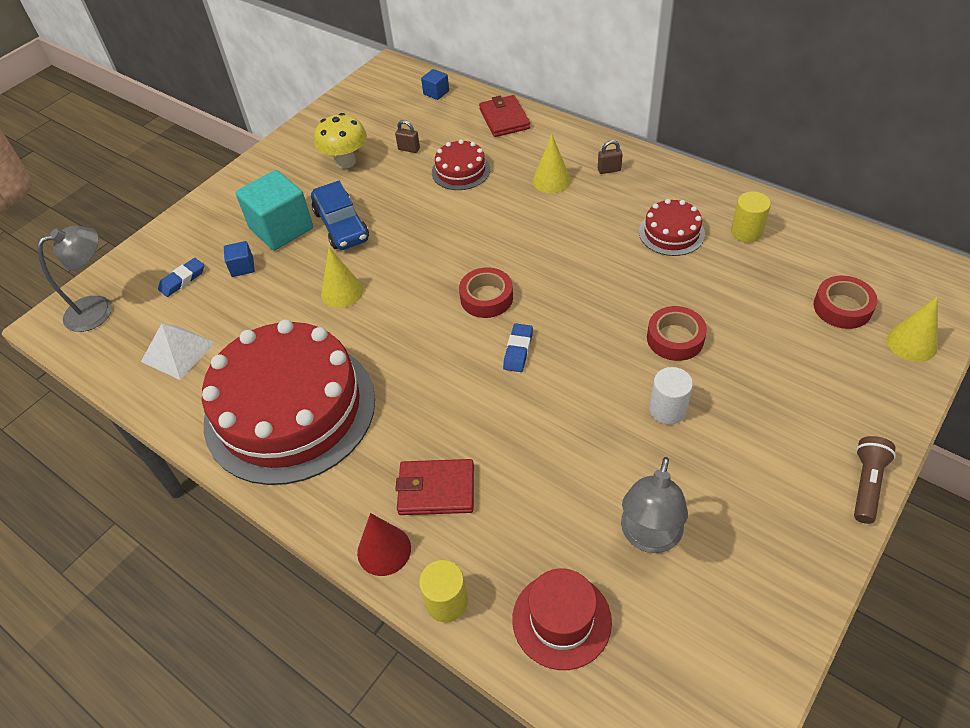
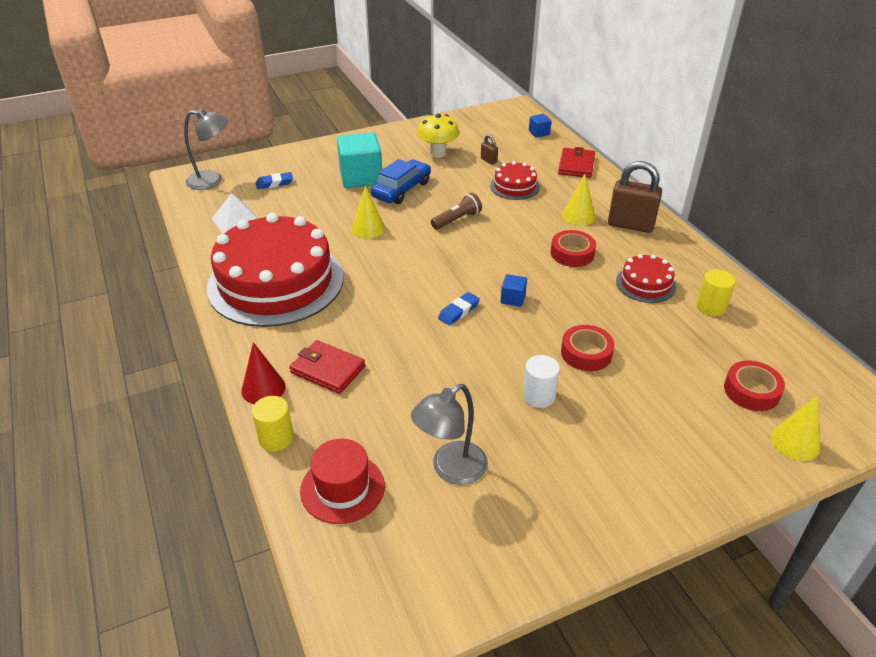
camera: 25 degrees right, 10 degrees down
blue cube [224,241,255,277] -> blue cube moved to [501,274,527,307]
blue car [311,181,369,250] -> blue car turned 150 degrees counterclockwise [371,159,431,204]
red tape [459,267,513,318] -> red tape moved to [551,230,596,267]
brown padlock [598,140,623,174] -> brown padlock [608,161,662,233], size x2.25
brown flashlight [854,436,896,524] -> brown flashlight moved to [431,193,482,230]

